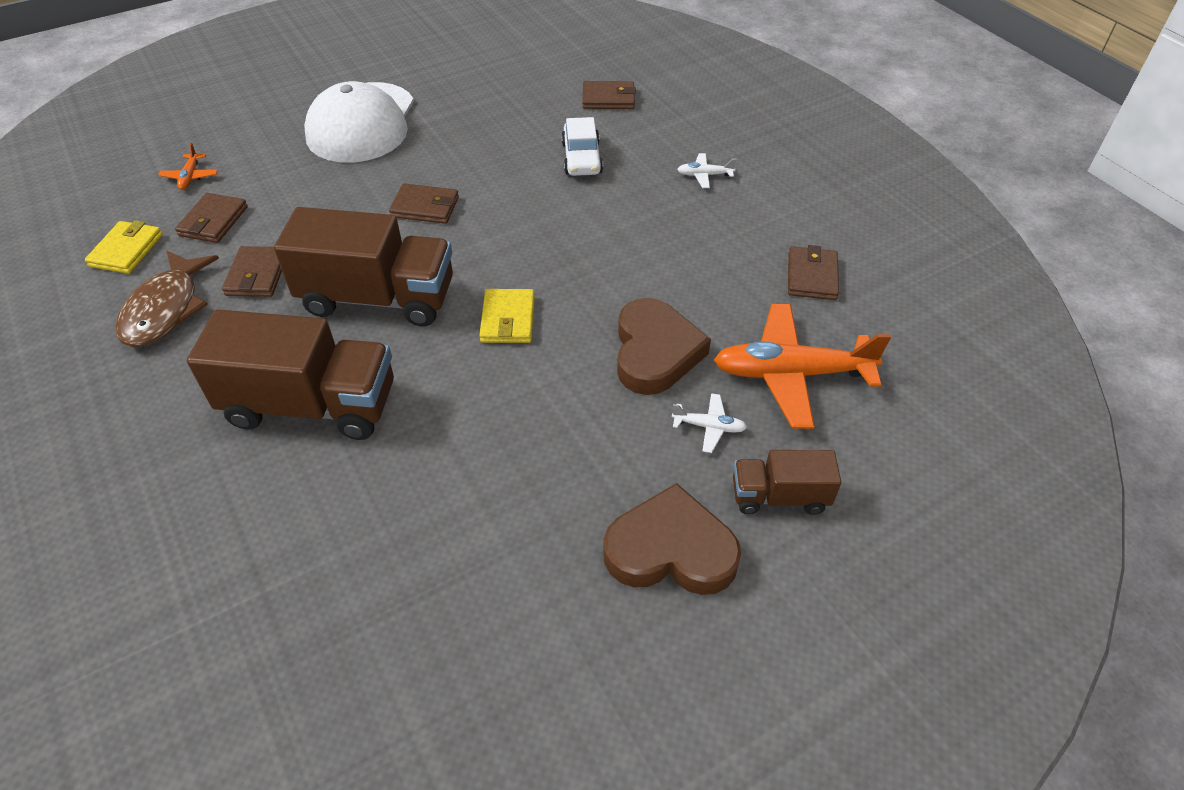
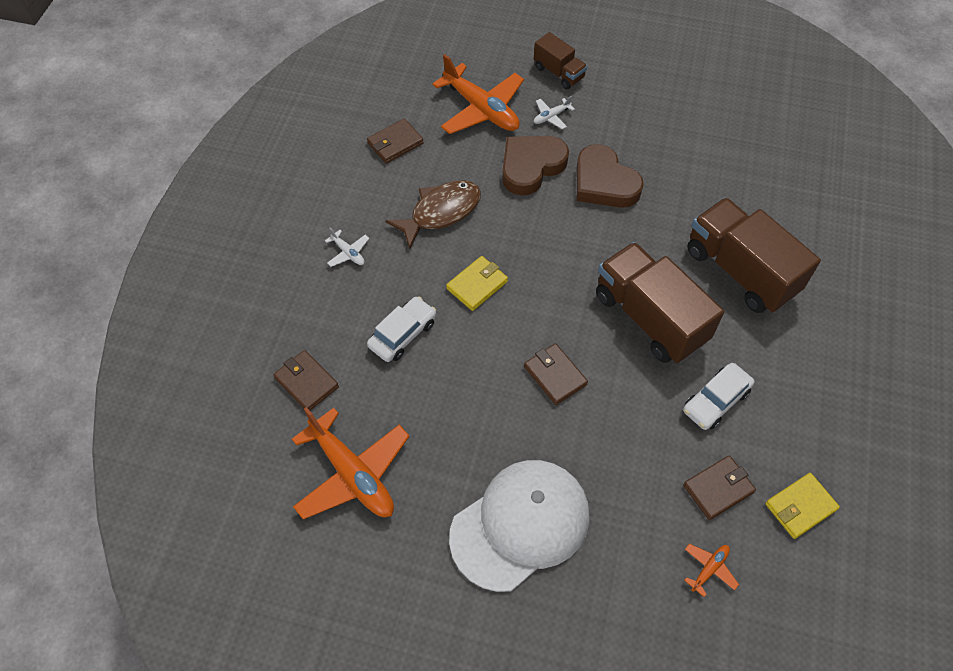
camera: 135 degrees left, 10 degrees up
brown fish [116,251,219,347] -> brown fish moved to [386,180,481,249]
brown wallet [222,246,282,297] -> white car [683,363,754,430]
yellow wallet [479,289,535,343] -> yellow wallet moved to [446,256,508,311]
brown heart [603,483,741,595] -> brown heart moved to [577,144,644,208]
white plane [672,393,747,453] -> white plane turned 90 degrees counterclockwise [534,96,575,129]
none -> orange plane [292,407,410,520]

